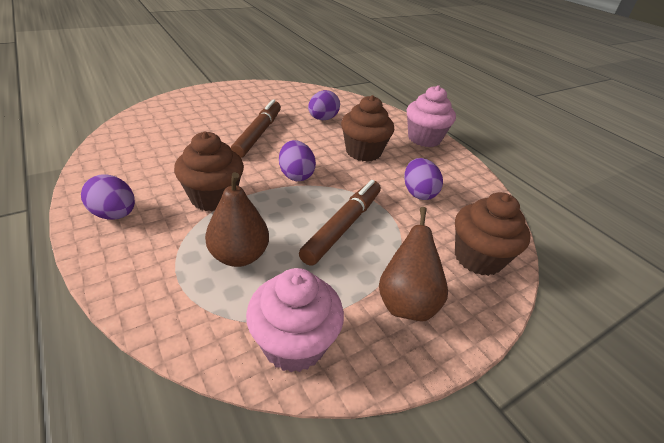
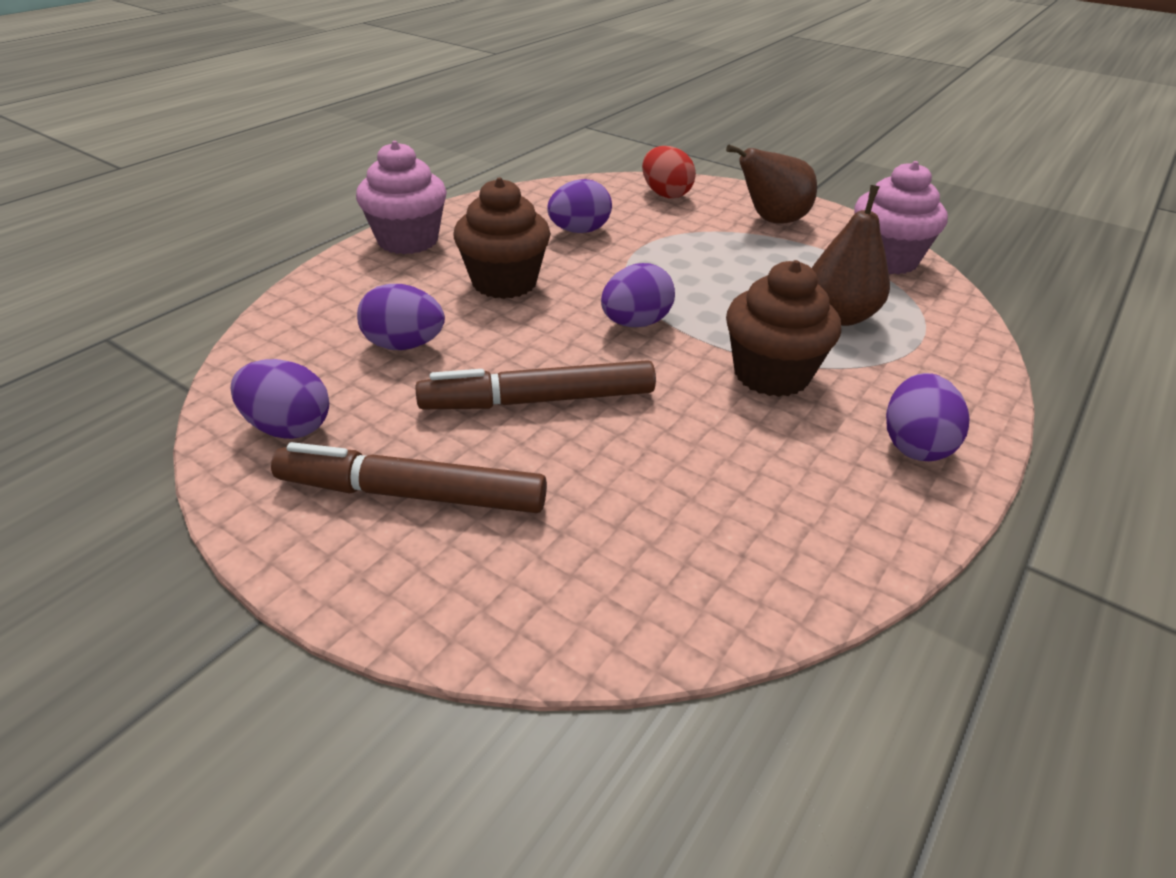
camera: 110 degrees left, 0 degrees up
brown marker [299,180,381,266] -> brown marker moved to [271,442,547,513]
brown cupcake [455,192,531,276] -> red egg [642,146,696,198]
none -> purple egg [231,359,329,439]

